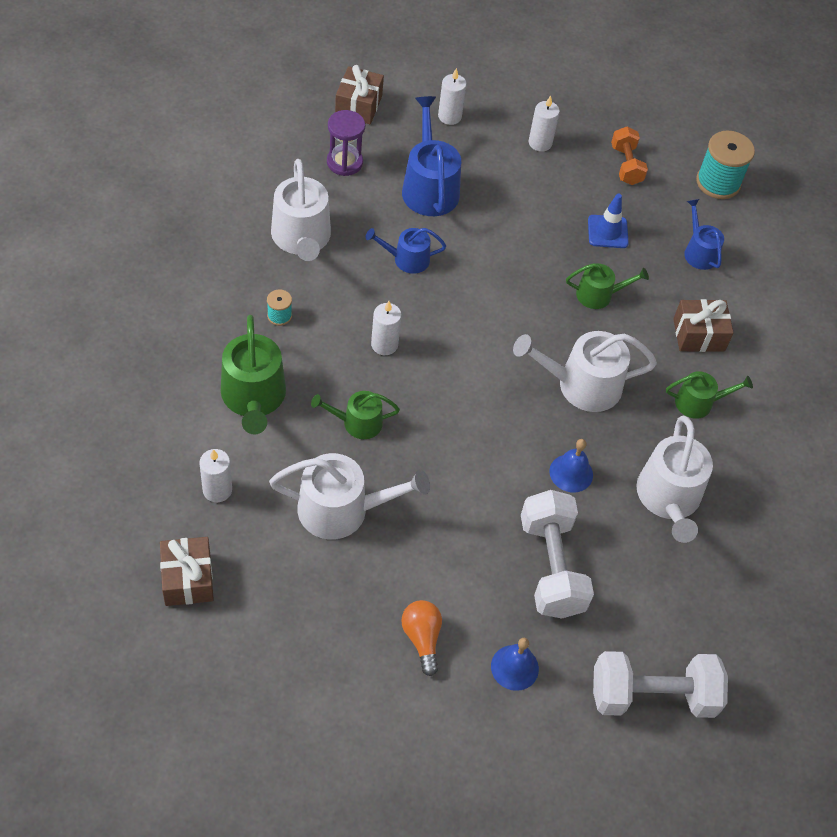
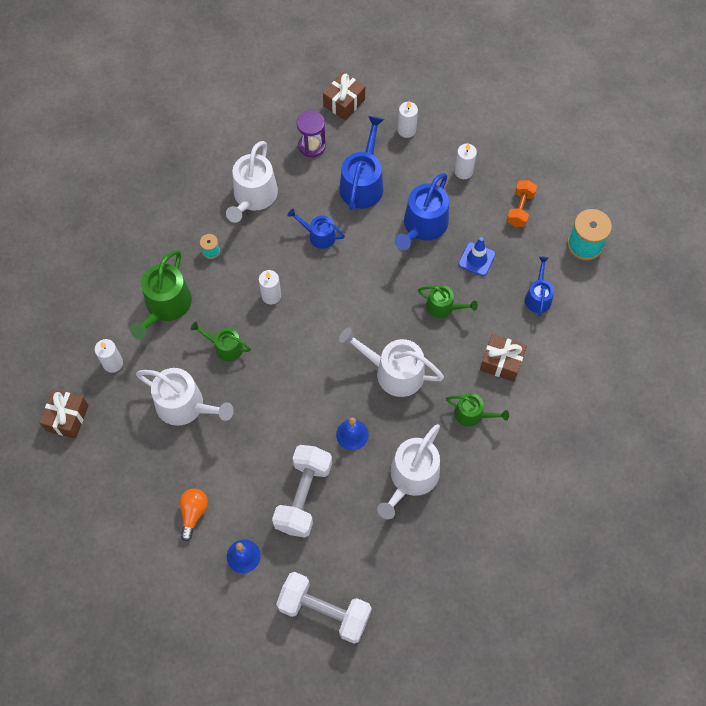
camera: 30 degrees right, 10 degrees up
none -> blue watering can [395,173,449,250]

